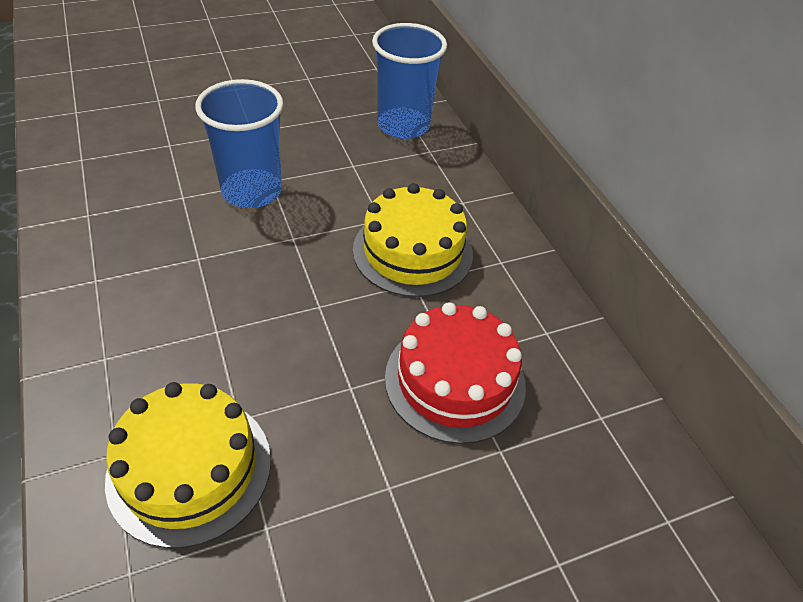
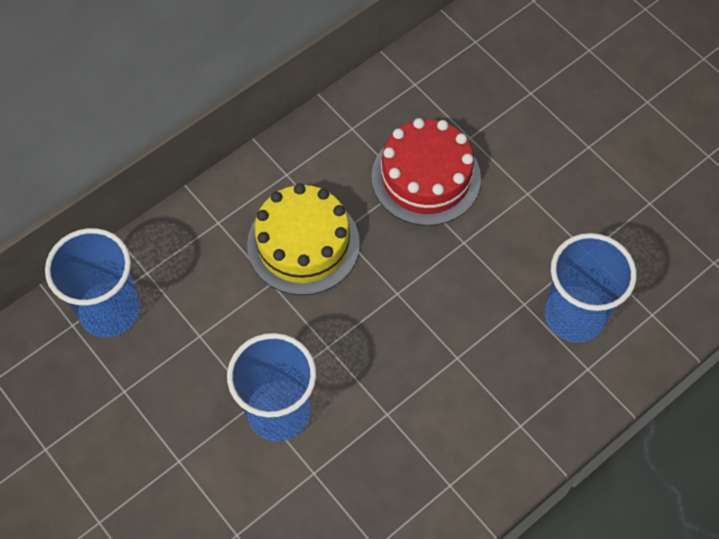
camera: 105 degrees left, 15 degrees up
yellow cake [105,382,271,548] -> blue cup [545,233,637,343]

